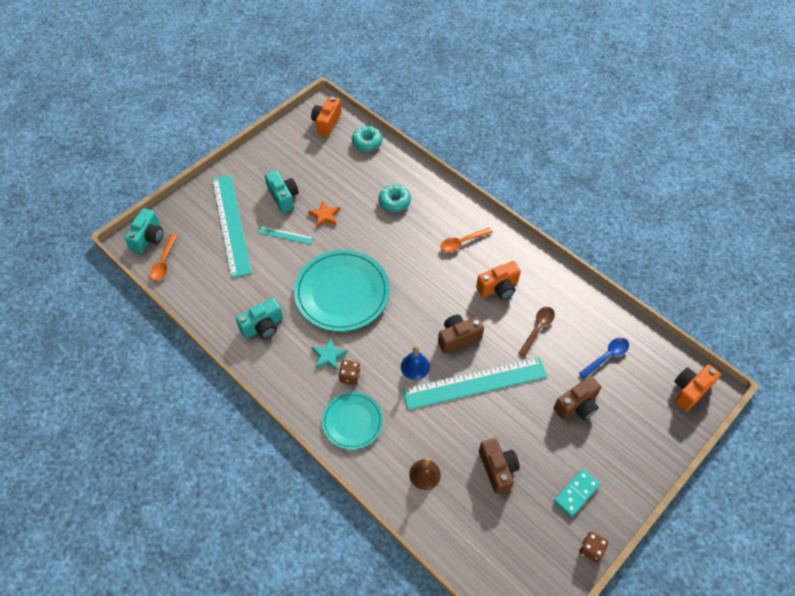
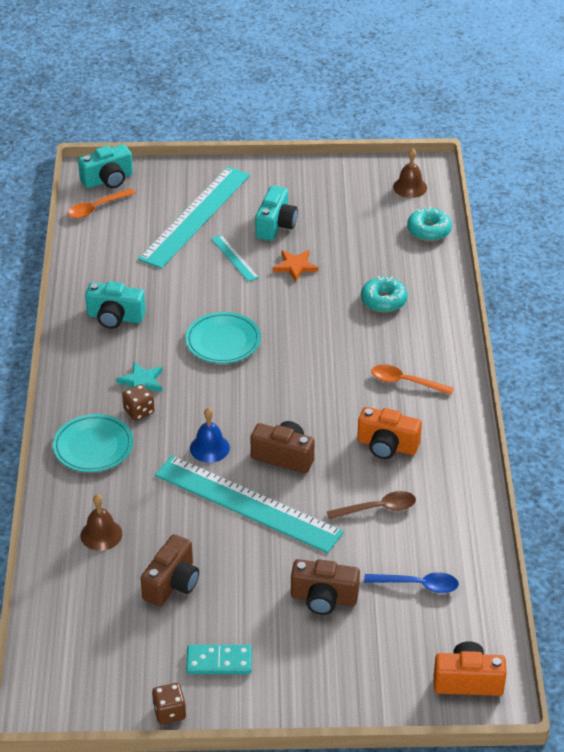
camera: 45 degrees right, 15 degrees down
turquoise plate [294,250,390,332] -> turquoise plate [185,312,261,364], size x0.58
orange camera [311,96,341,136] -> brown bell [393,148,427,198]

